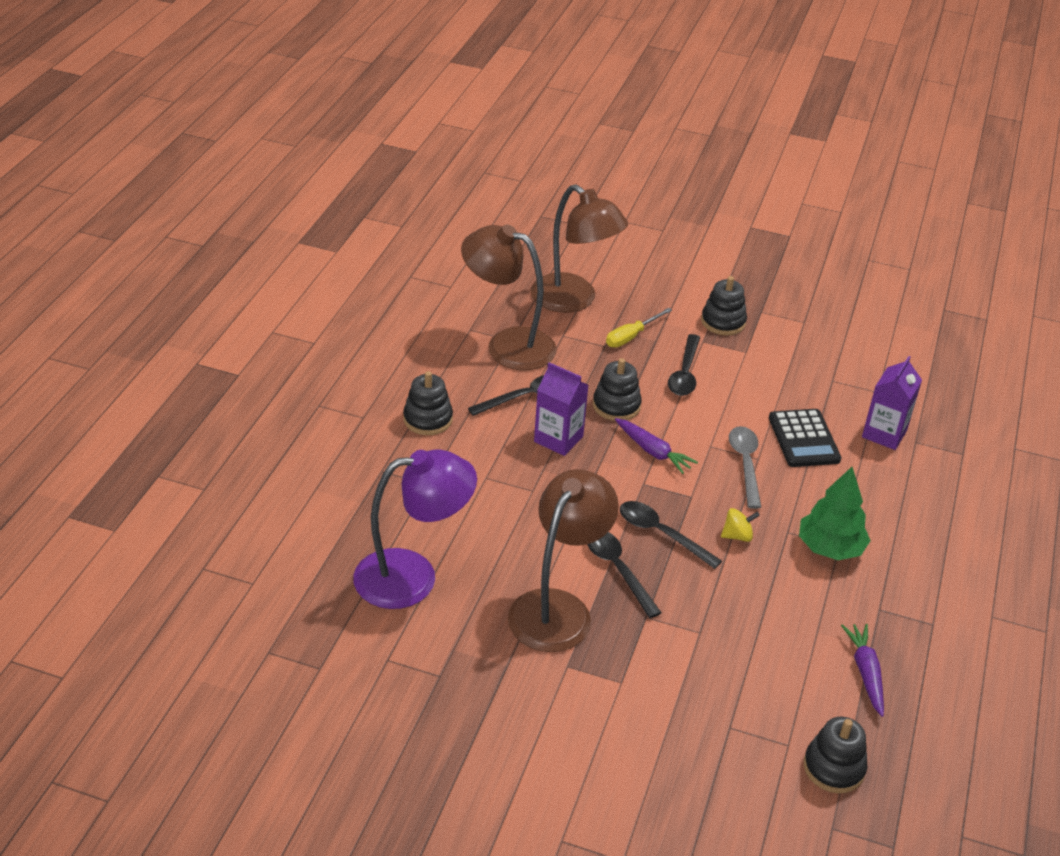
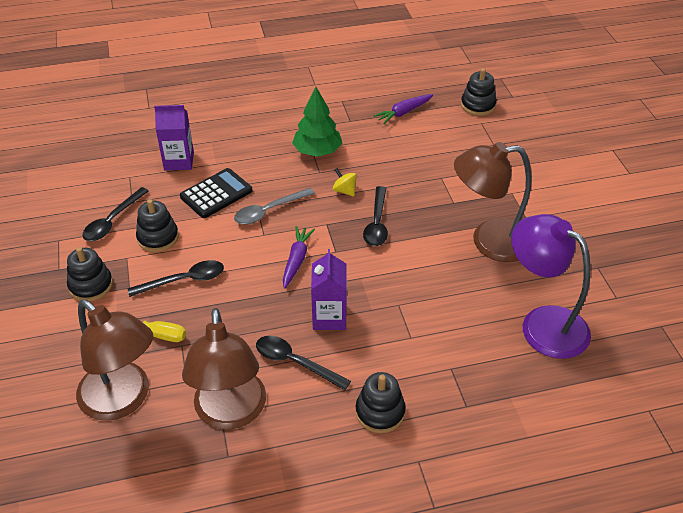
camera: 120 degrees left, 5 degrees up
brown lamp [530,184,628,313] -> brown lamp turned 120 degrees clockwise [76,299,153,421]
black spoon [587,532,662,618] -> black spoon moved to [82,187,149,241]
black stacking toy [593,358,642,421] -> black stacking toy moved to [136,199,179,252]

